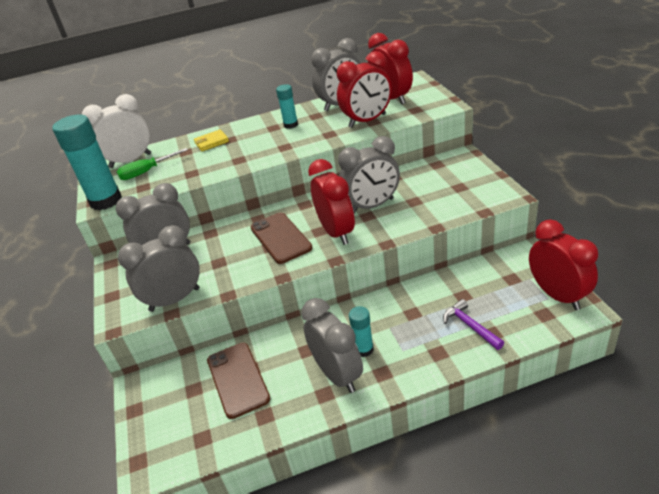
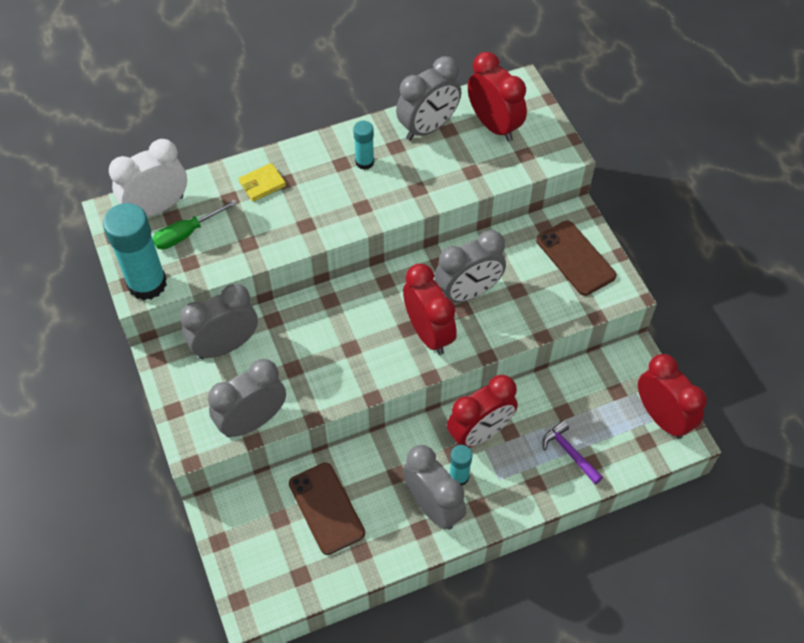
camera: 10 degrees left, 20 degrees up
brown phone [250,212,313,264] -> brown phone moved to [536,221,617,296]
red clock [337,51,392,128] -> red clock moved to [447,375,518,447]

